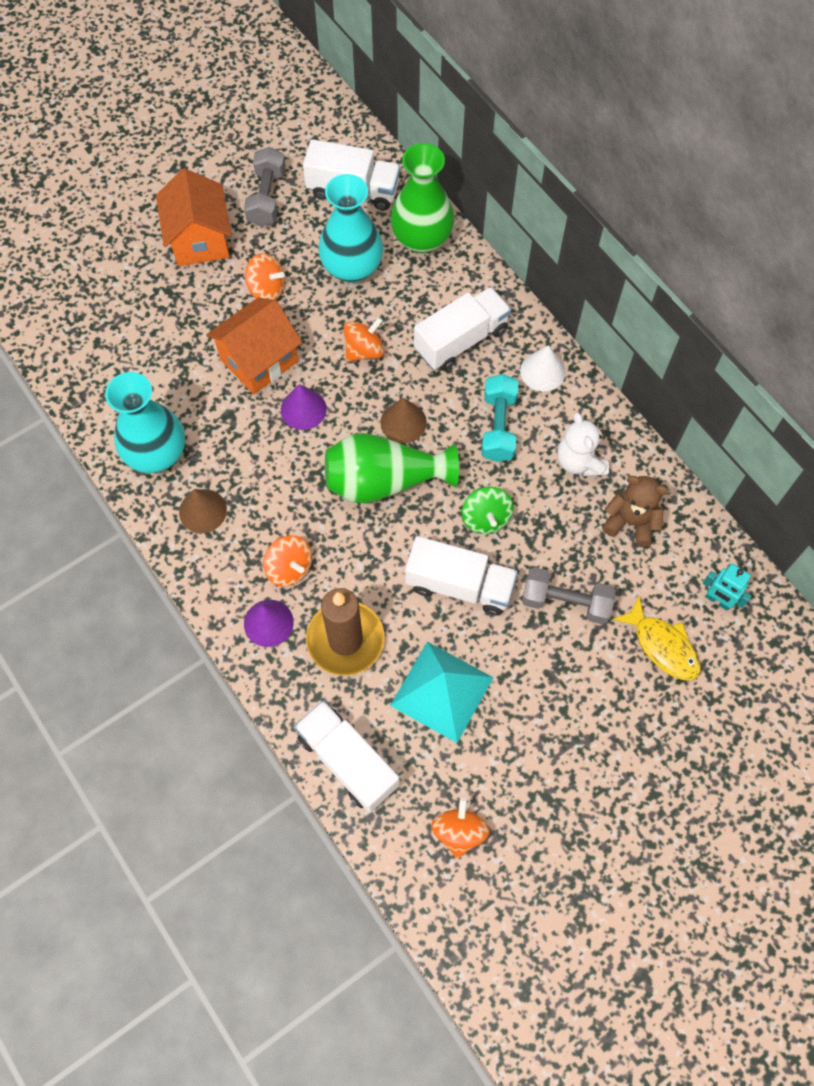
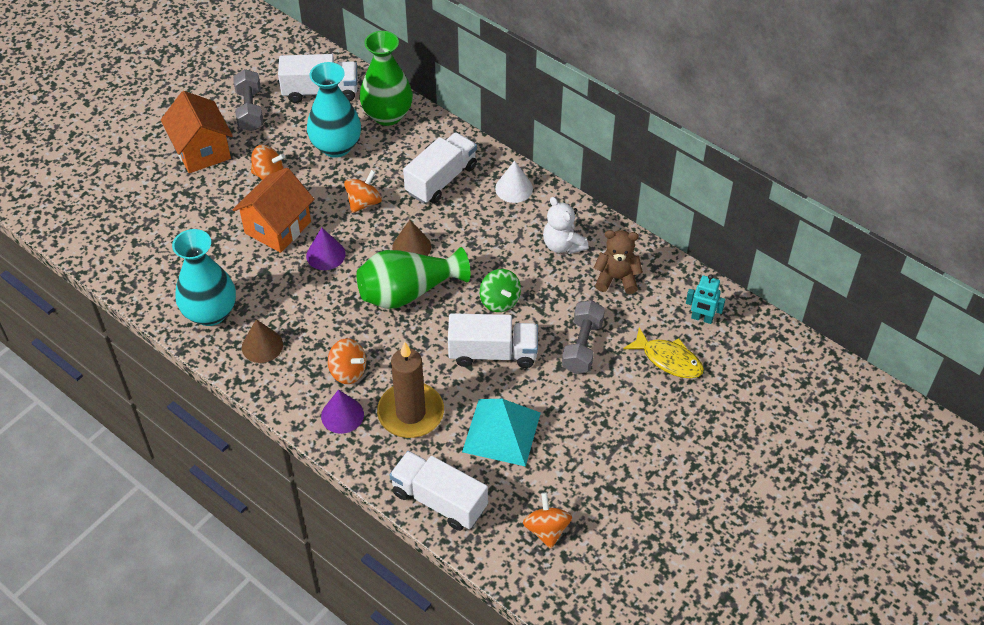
camera: 15 degrees left, 15 degrees down
turquoise dumbbell [481,374,518,462] -> none
grey dumbbell [522,567,616,624] -> grey dumbbell turned 75 degrees counterclockwise [562,300,605,374]

